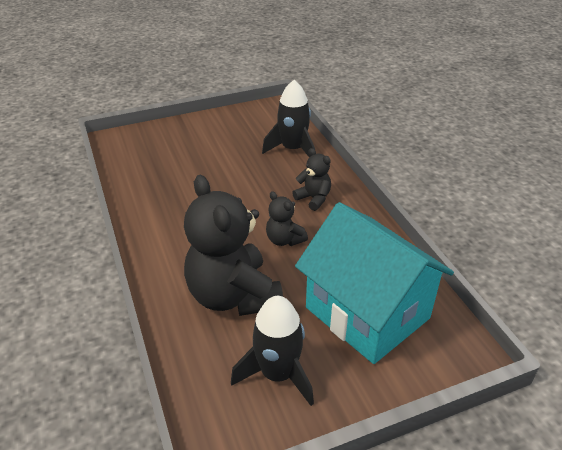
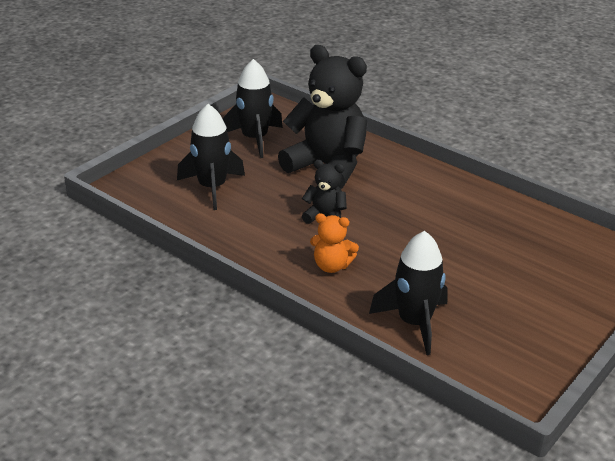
camera: 150 degrees right, 5 degrees down
black teddy bear [292,148,331,211] -> orange teddy bear [310,213,359,273]
turquoise house [295,202,454,364] -> black rocket [177,104,245,210]

